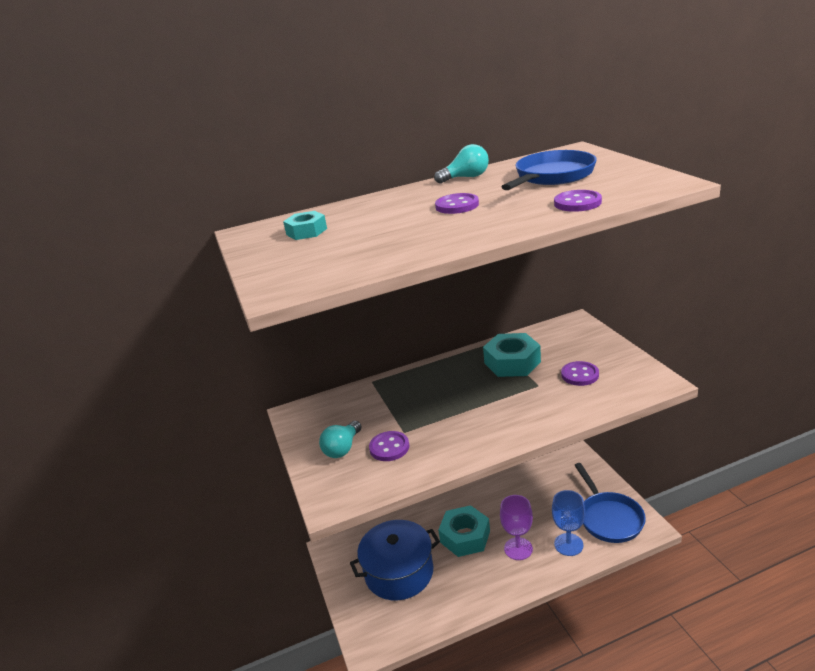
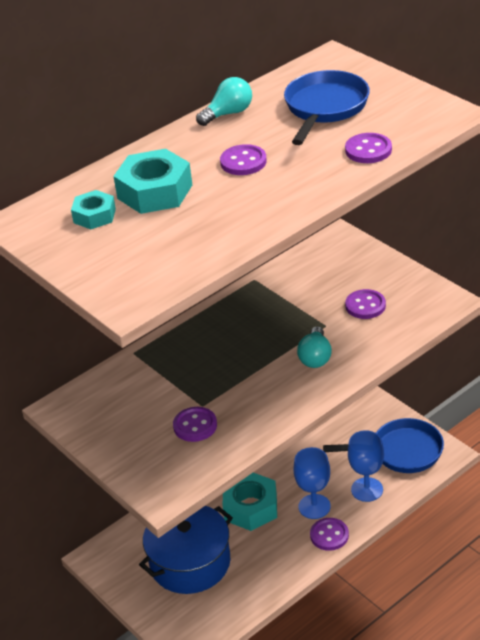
camera: 20 degrees left, 10 degrees up
turquoise light bulb [319,421,362,458] -> turquoise light bulb moved to [297,326,332,368]
turquoise nut [483,333,541,377] -> turquoise nut moved to [114,149,192,214]
purple goblet [500,495,533,560] -> blue goblet [294,447,331,519]
blue pan [574,463,646,543] -> blue pan turned 60 degrees counterclockwise [323,418,444,473]
none -> purple button [310,518,349,551]

